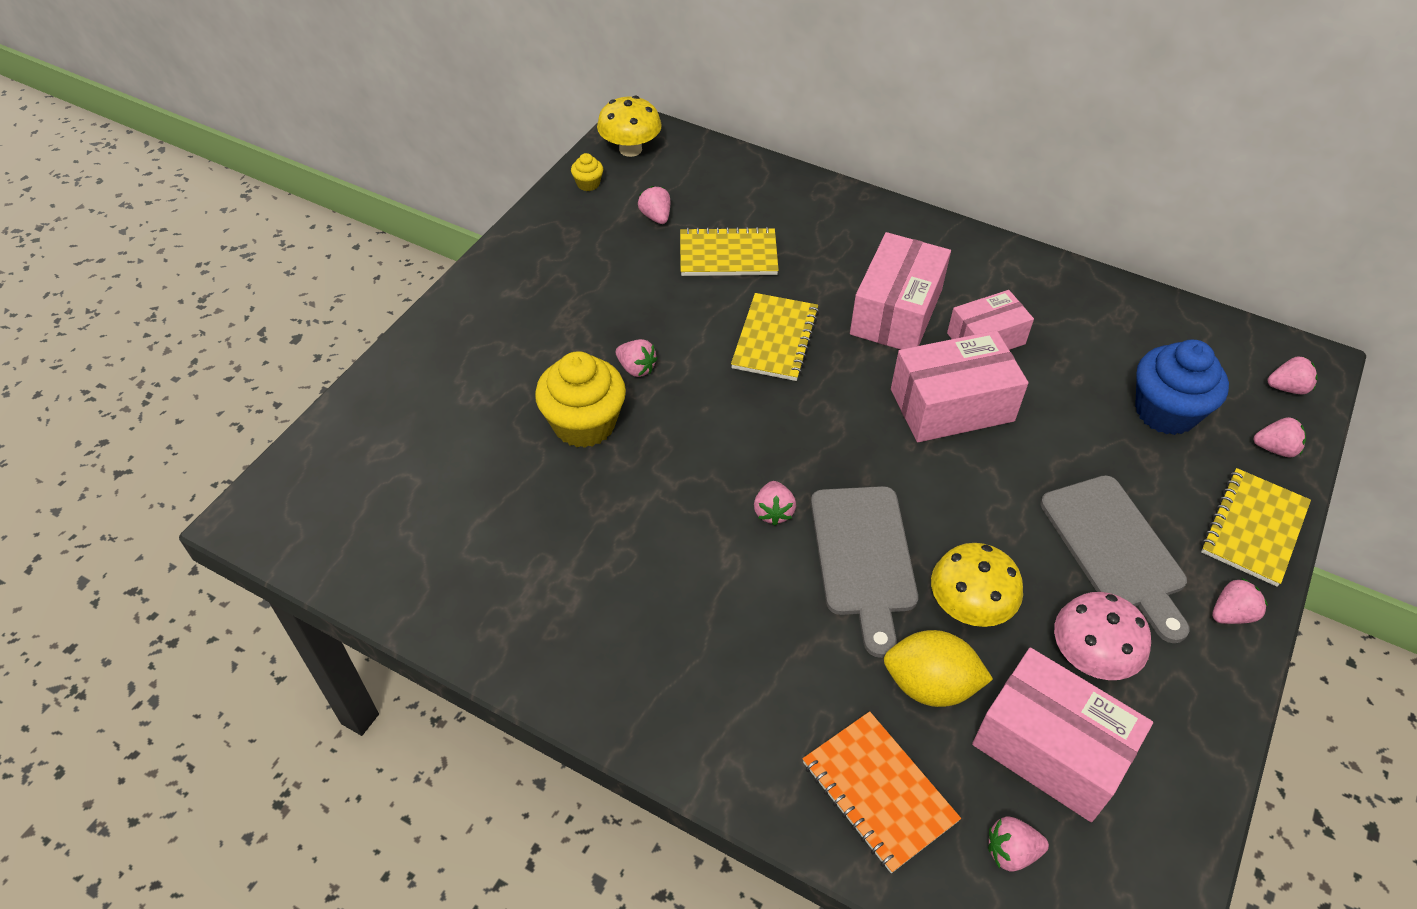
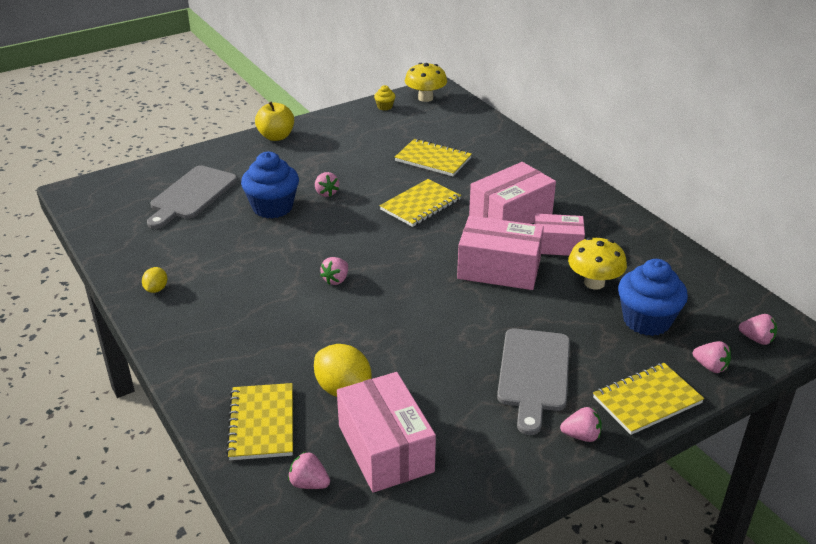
camera: 30 degrees right, 15 degrees down
yellow cupcake [535,351,626,448] -> blue cupcake [241,152,299,219]
pink strawberry [638,186,670,224] -> none
orange notebook [802,711,961,873] -> yellow notebook [226,383,293,460]
grey cutting board [811,486,918,658] -> grey cutting board moved to [147,166,237,229]
yellow mushroom [931,543,1023,627] -> yellow mushroom moved to [568,237,627,290]
pink mushroom [1054,592,1151,680] -> none
none -> yellow lemon [142,267,167,293]
none -> yellow apple [255,102,294,141]

